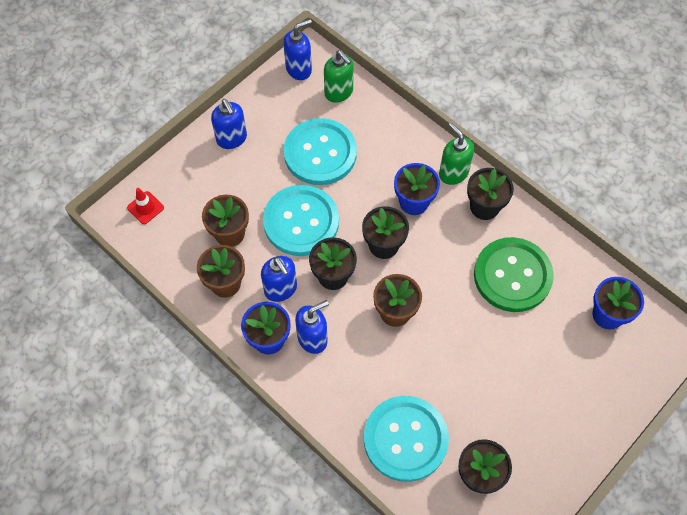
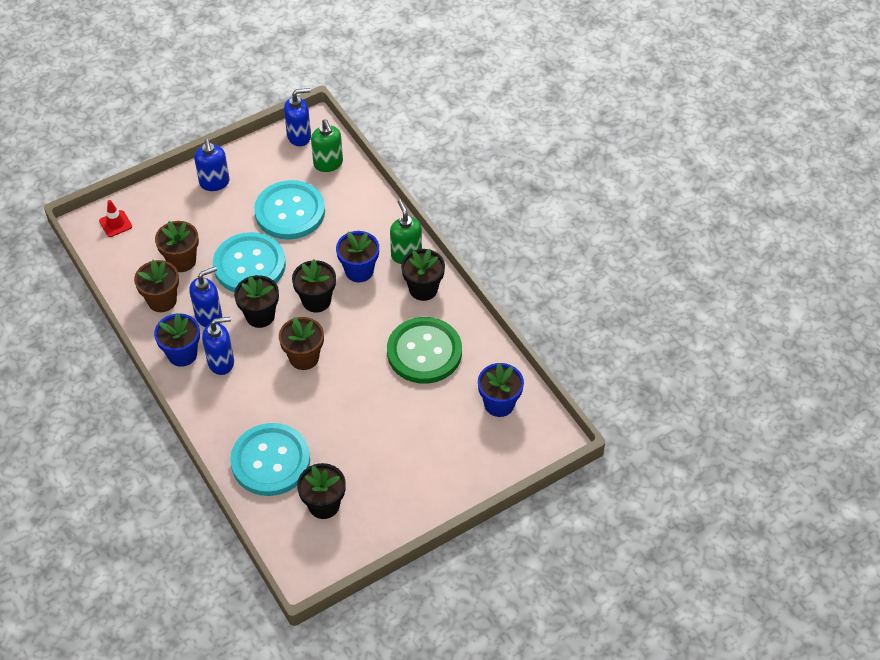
camera: 15 degrees right, 10 degrees down
blue soap dispenser [261,256,297,302] -> blue soap dispenser turned 105 degrees counterclockwise [189,267,222,327]

